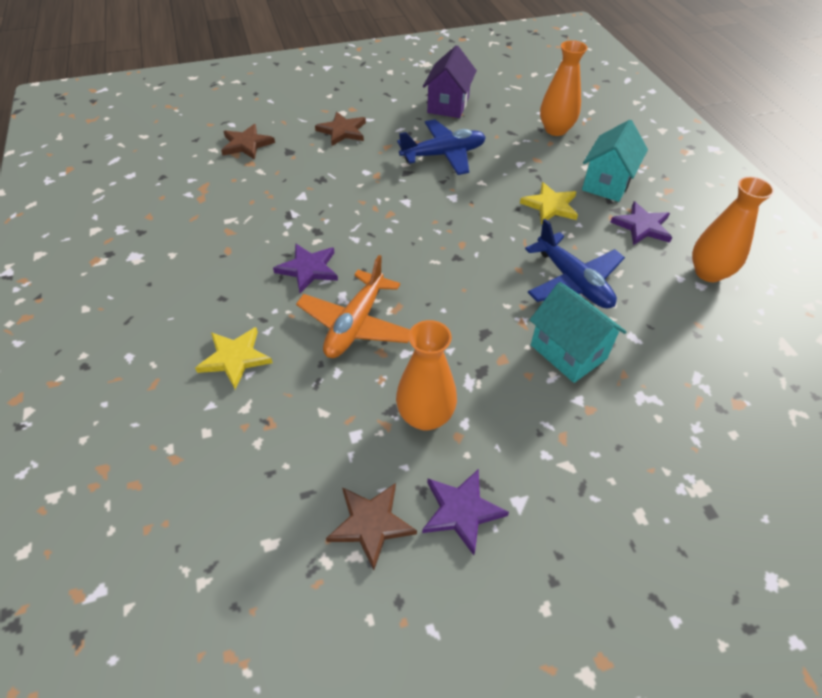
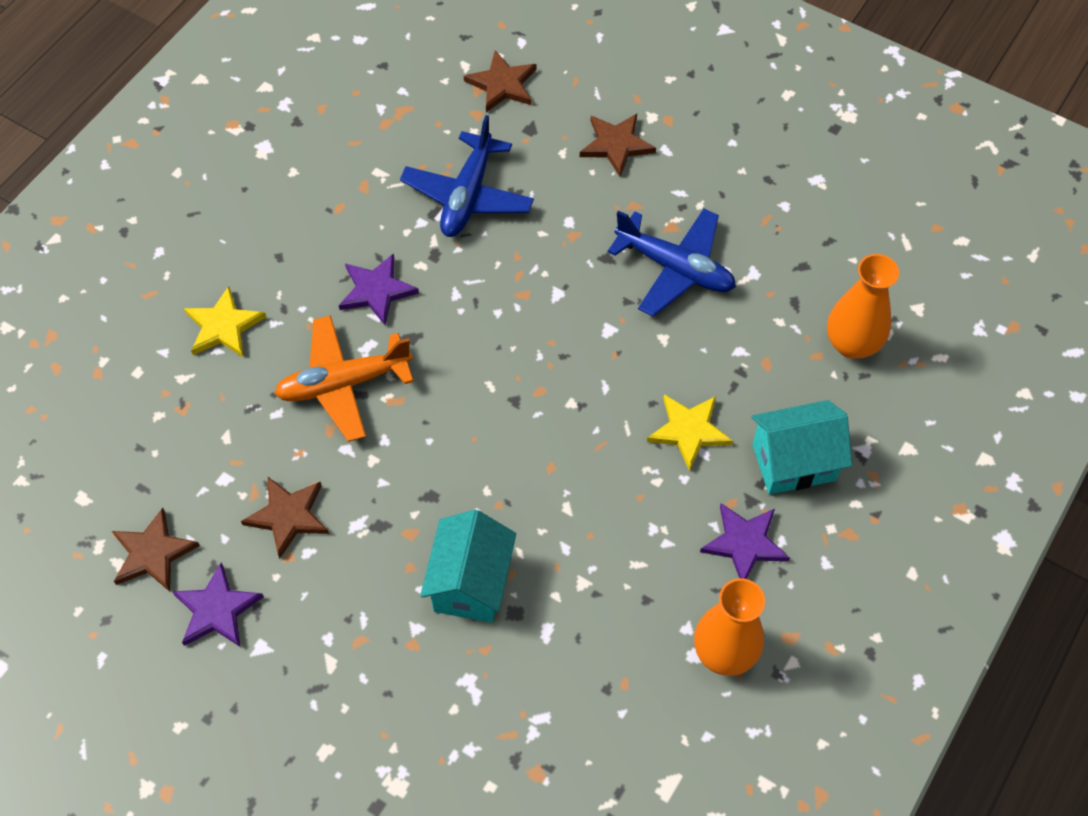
camera: 50 degrees right, 10 degrees up
orange vase [396,320,457,431] -> brown star [241,477,329,559]
purple house [423,45,477,118] -> none
blue plane [525,219,625,309] -> blue plane moved to [400,115,534,237]

